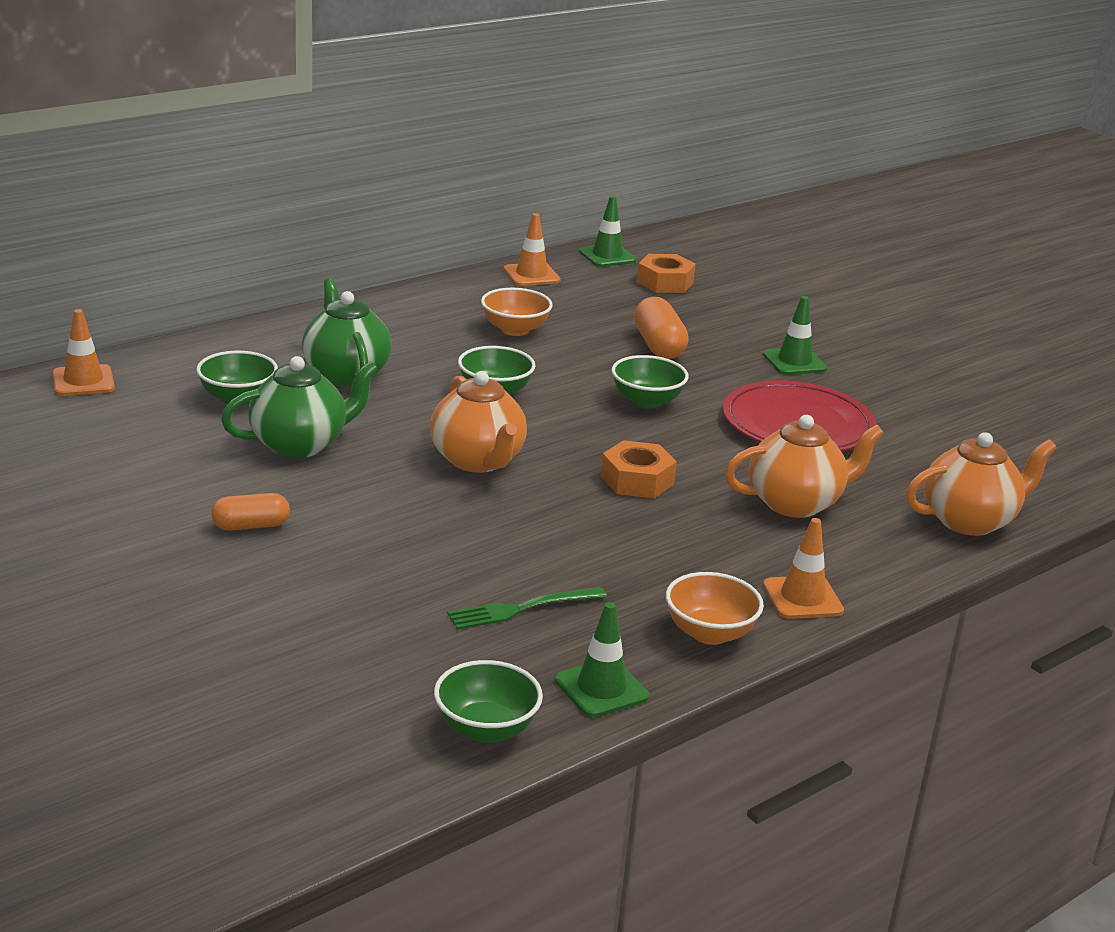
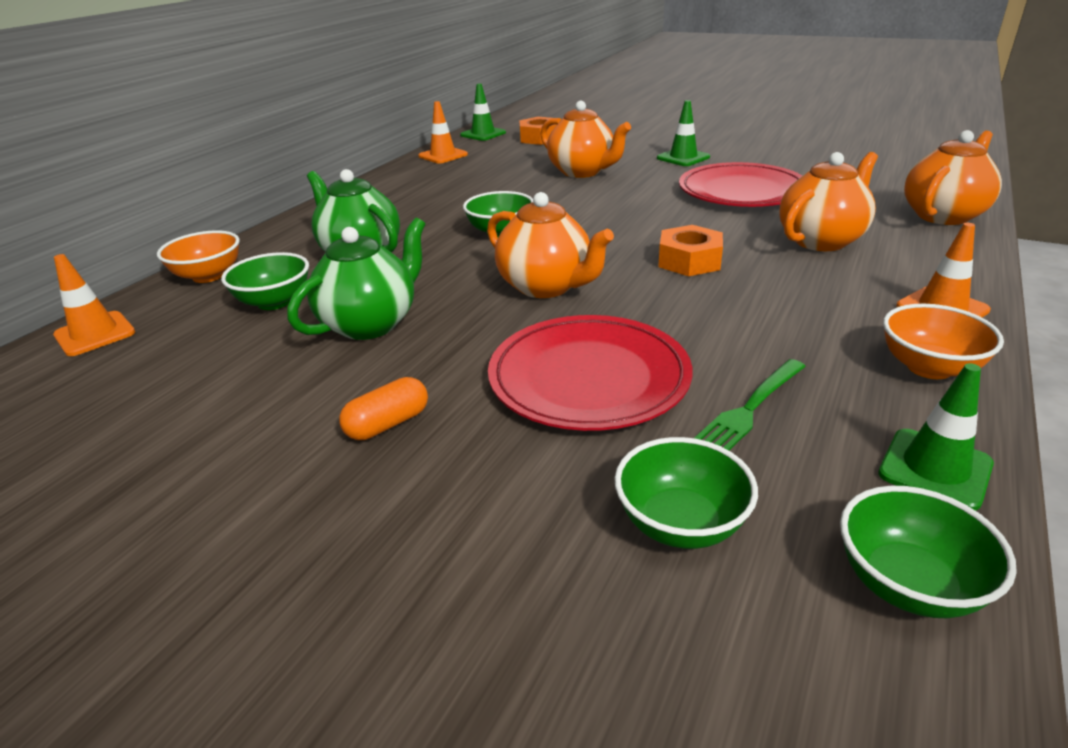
camera: 20 degrees left, 5 degrees up
orange bowl [481,288,553,336] -> orange bowl moved to [157,231,240,283]
green bowl [611,355,689,409] -> green bowl moved to [615,437,758,549]
orange capsule [634,297,689,359] -> orange teapot [540,101,631,178]
none -> red plate [488,315,693,431]

